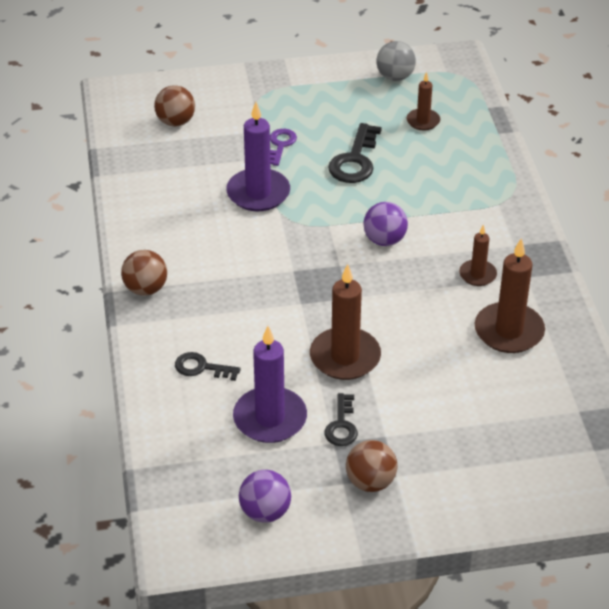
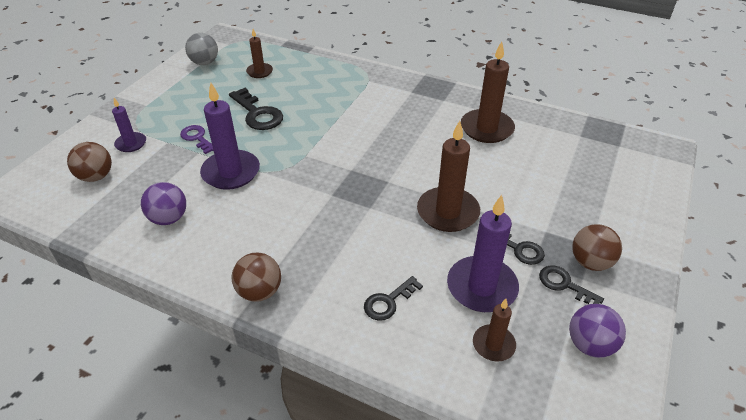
camera: 55 degrees left, 0 degrees up
purple ball [363,202,408,246] -> purple ball moved to [141,182,186,225]
brown candle [459,225,497,286] -> brown candle moved to [473,299,516,361]
none -> purple candle [112,98,146,152]
none -> black key [539,265,604,304]

